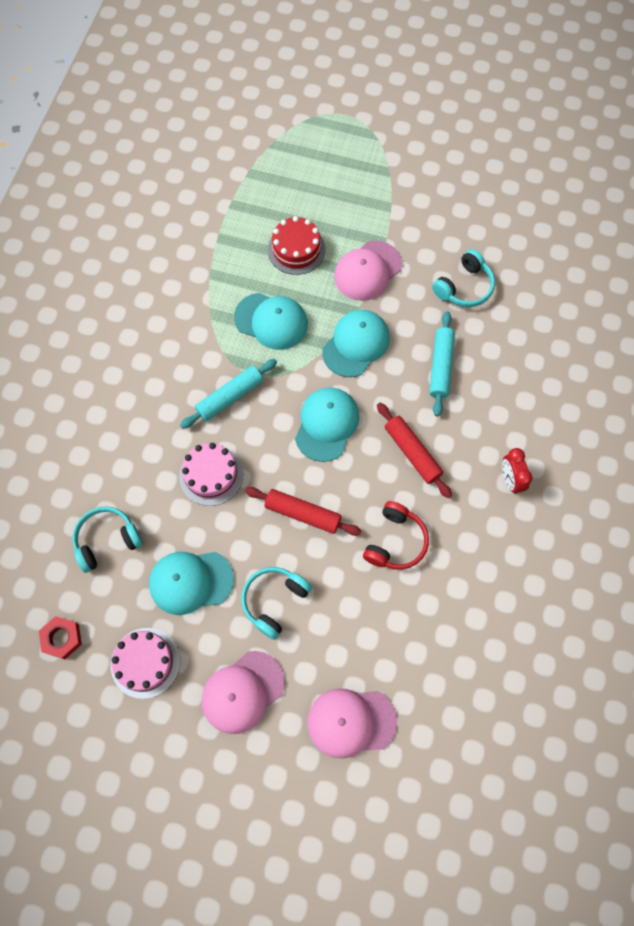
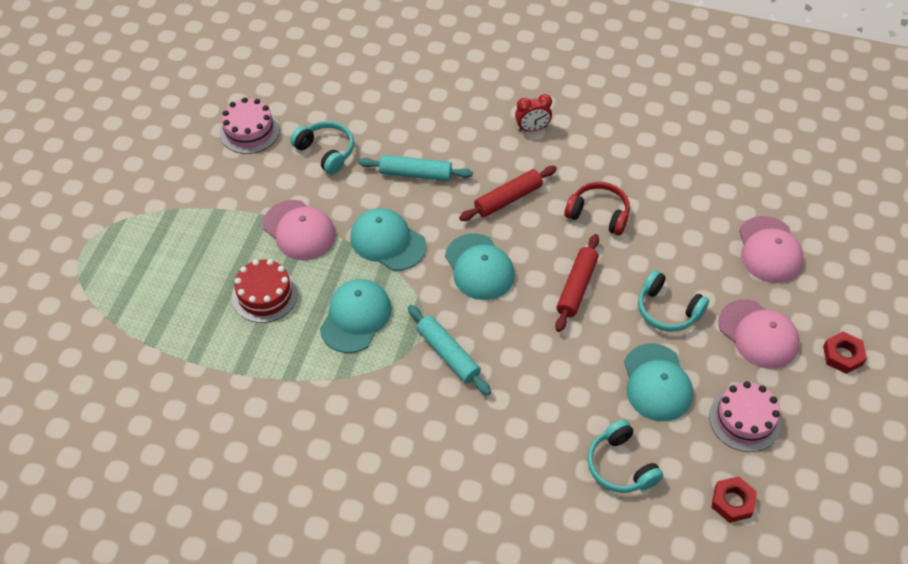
camera: 90 degrees left, 15 degrees down
pink cake [179,443,243,506] -> pink cake moved to [220,97,279,154]
turquoise cap [295,387,359,462] -> turquoise cap turned 135 degrees counterclockwise [445,233,515,300]
none -> red nut [823,332,867,374]

